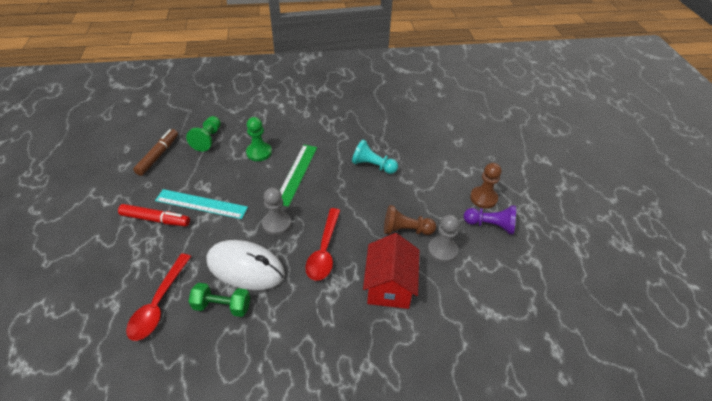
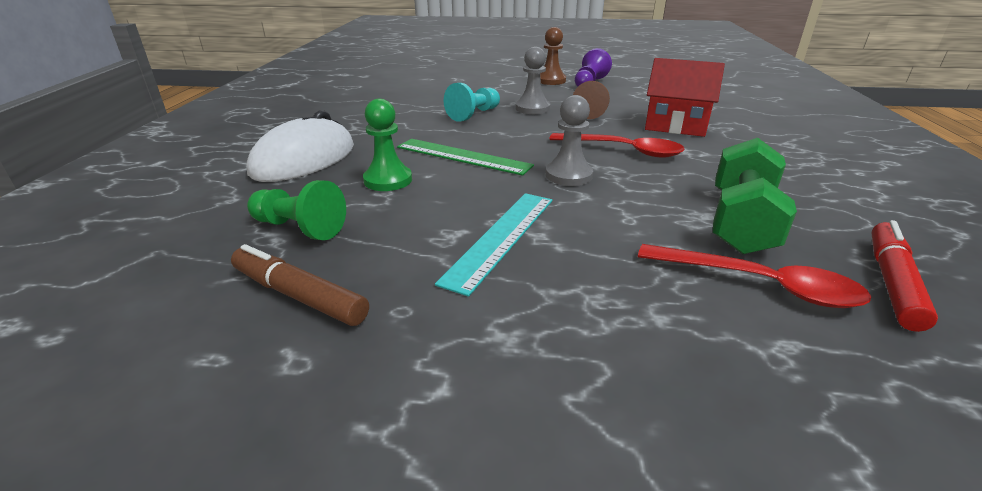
camera: 75 degrees left, 15 degrees down
red marker [118,204,190,226] -> red marker moved to [871,220,938,332]
green dumbbell [188,283,250,317] -> green dumbbell [713,138,797,255], size x1.52
white mouse [207,240,285,290] -> white mouse moved to [247,110,354,182]
grey pawn [428,215,459,263] -> grey pawn moved to [516,47,550,114]

